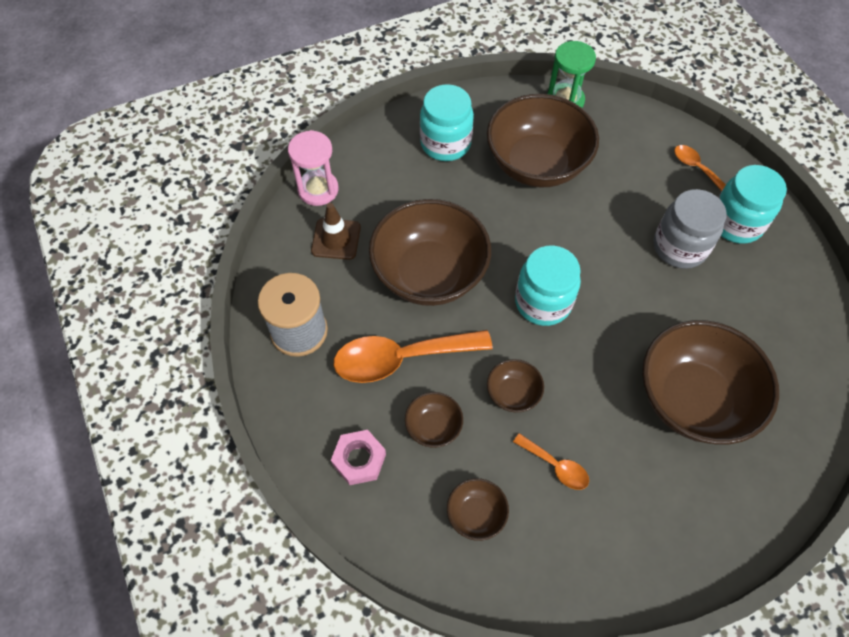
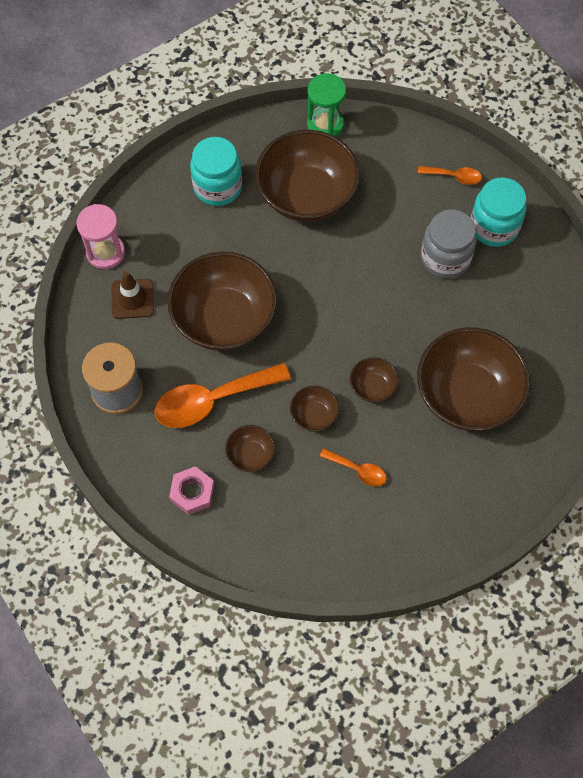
camera: 10 degrees left, 5 degrees up
brown bowl [447,478,509,541] -> brown bowl moved to [350,357,399,402]
turquoise jar [515,246,581,326] -> none
orange spoon [674,145,726,191] -> orange spoon turned 150 degrees clockwise [418,166,482,185]

